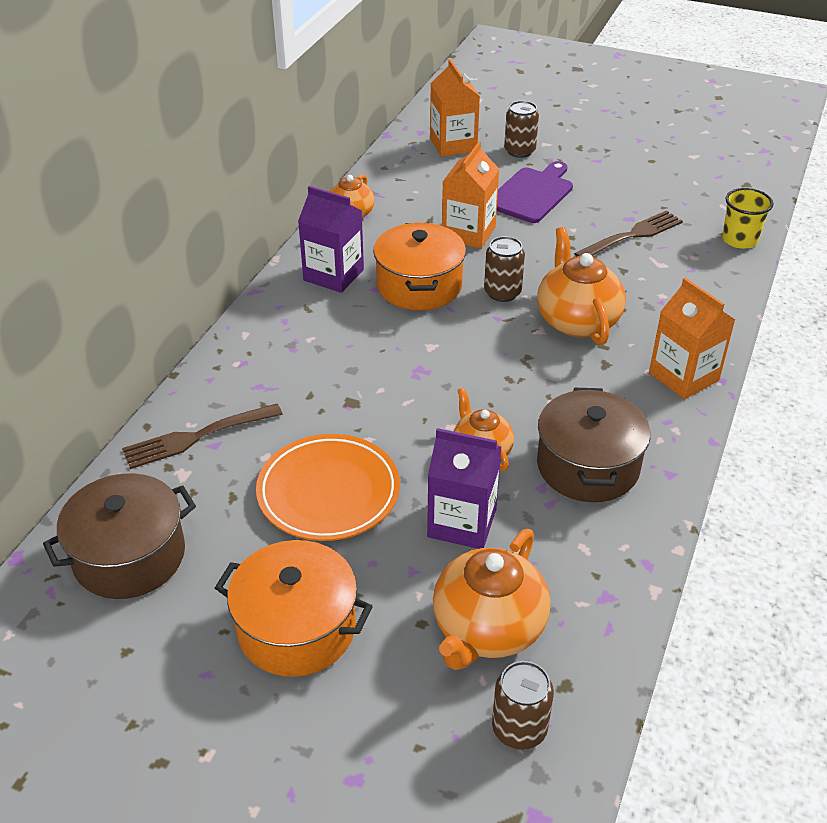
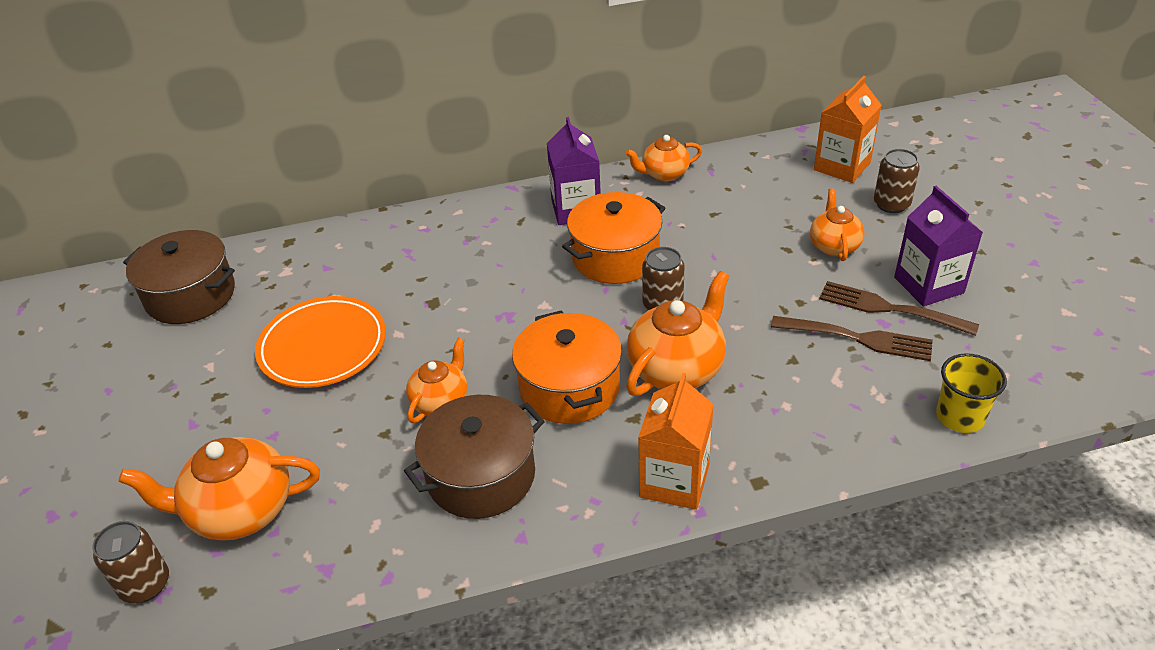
camera: 55 degrees right, 0 degrees up
brown fork [122,404,283,469] -> brown fork moved to [819,281,979,336]
orange pot [215,540,373,677] -> orange pot moved to [512,310,622,424]
purple carton [427,428,502,549] -> purple carton moved to [894,186,983,306]
orange carton [442,142,499,249] -> none
purple cutting board [497,161,573,223] -> orange teapot [810,188,865,261]

